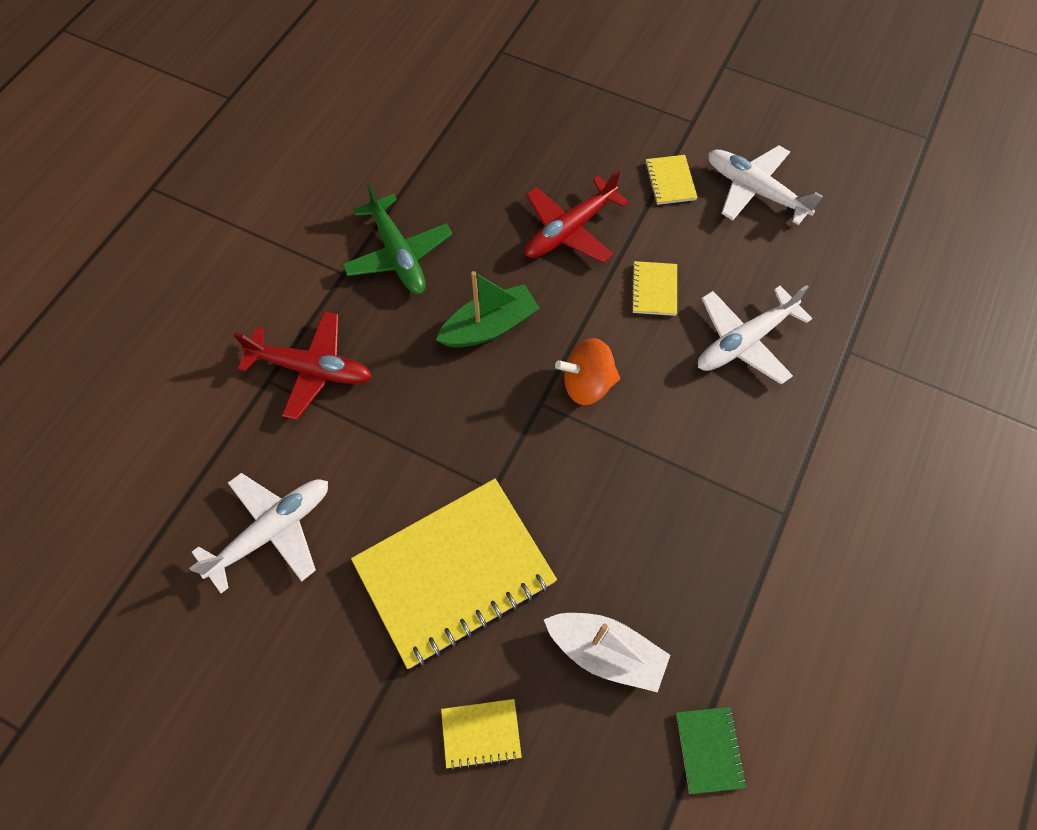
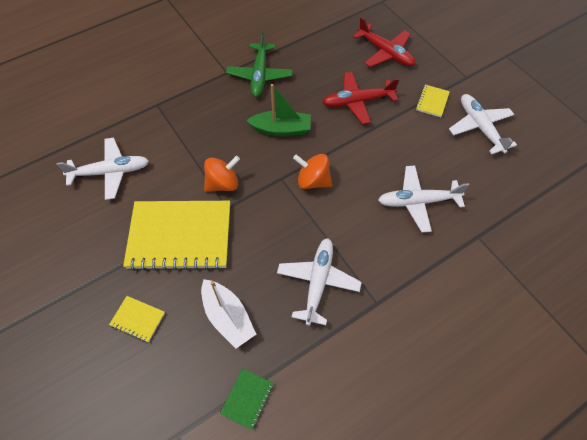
camera: 30 degrees right, 5 degrees down
red plane [233,311,372,420] -> red plane moved to [353,17,415,67]
yellow notebook [631,261,677,316] -> none
none -> orange spinning top [204,156,240,192]
none -> white plane [277,238,362,326]

